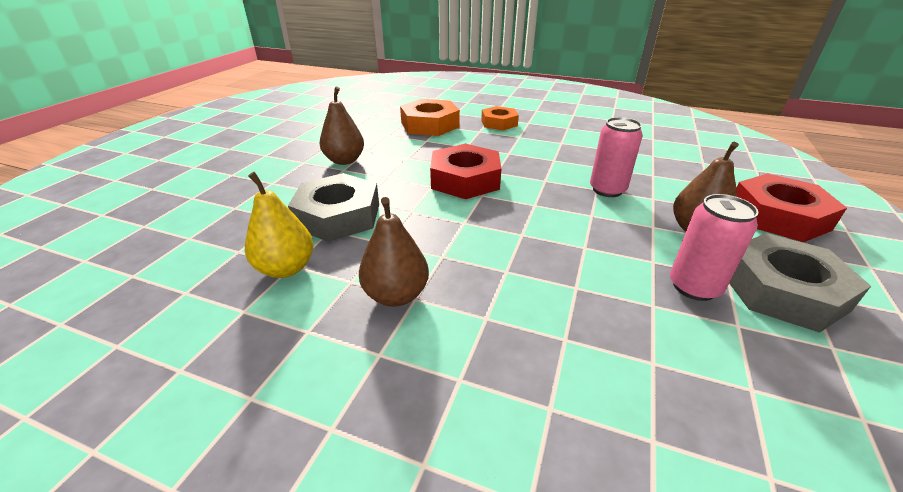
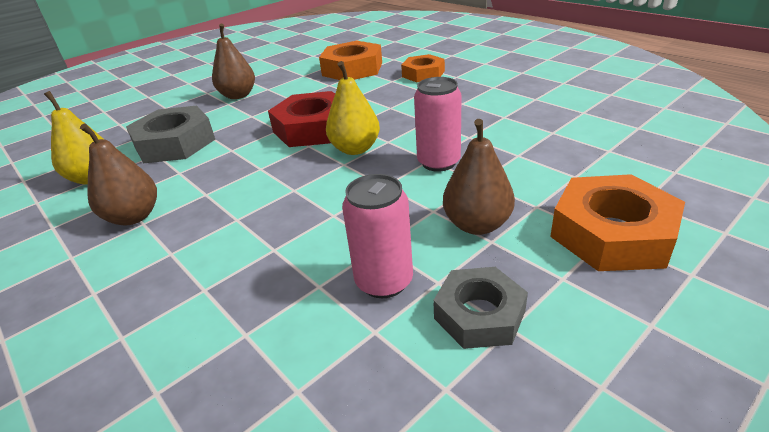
camera: 30 degrees right, 0 degrees up
grey nut [729,233,871,333] -> grey nut [433,267,528,349], size x0.64
red nut [737,173,847,242] -> orange nut [550,174,685,271]
none -> yellow pear [326,61,380,155]

